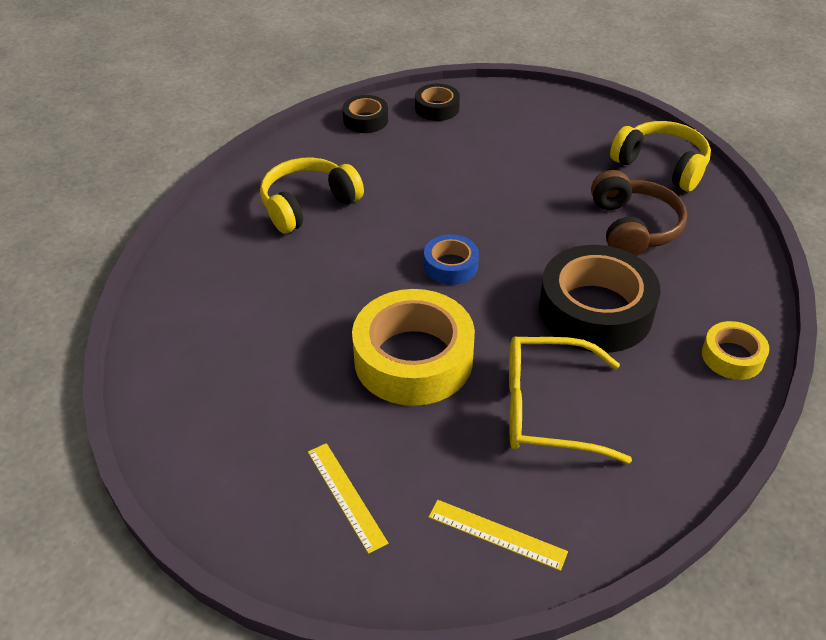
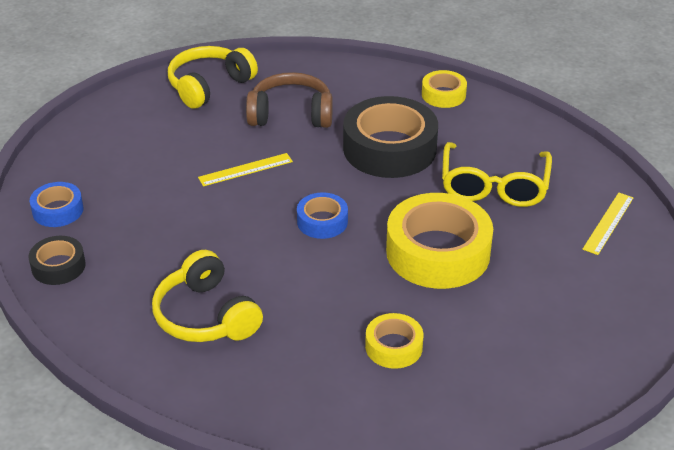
camera: 85 degrees left, 5 degrees down
yellow ruler [308,443,388,554] -> yellow ruler moved to [198,153,293,186]
black tape [415,84,460,121] -> blue tape [29,182,83,227]
none -> yellow tape [365,313,424,369]

